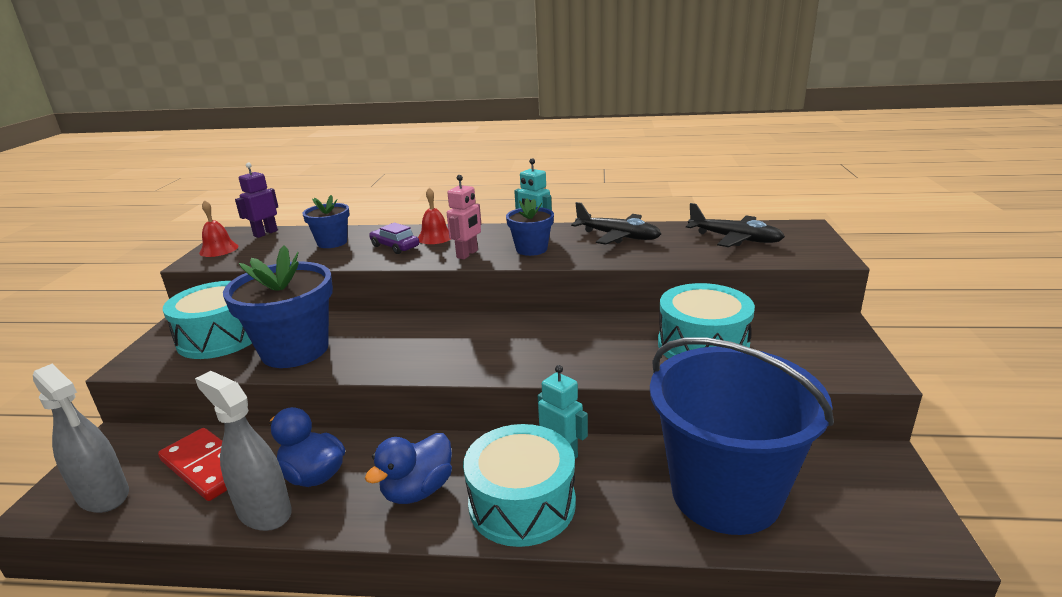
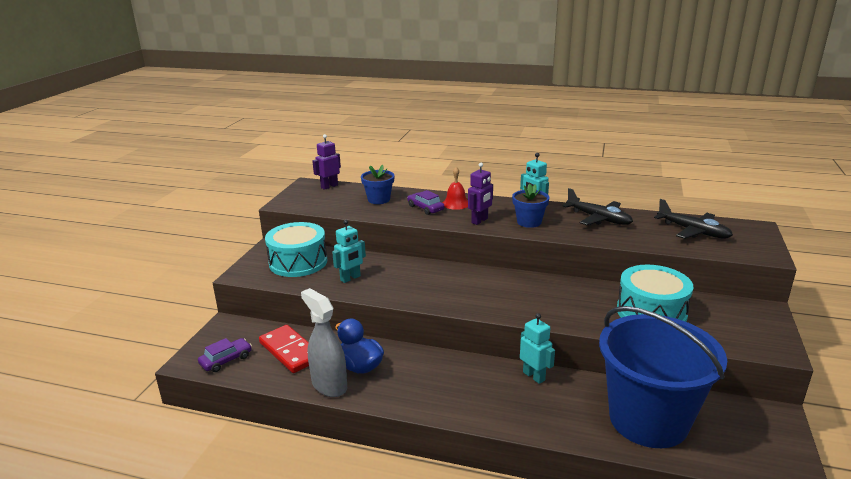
camera: 10 degrees right, 0 degrees up
grey spray bottle [33,364,129,513] -> purple car [198,338,252,372]
red bell [199,200,238,257] -> none
blue flower pot [223,245,333,368] -> turquoise robot [332,220,366,283]
blue duck [365,433,452,504] -> none
pink robot [447,175,481,259] -> purple robot [468,163,493,225]
turquoise drum [463,424,576,547] -> none

